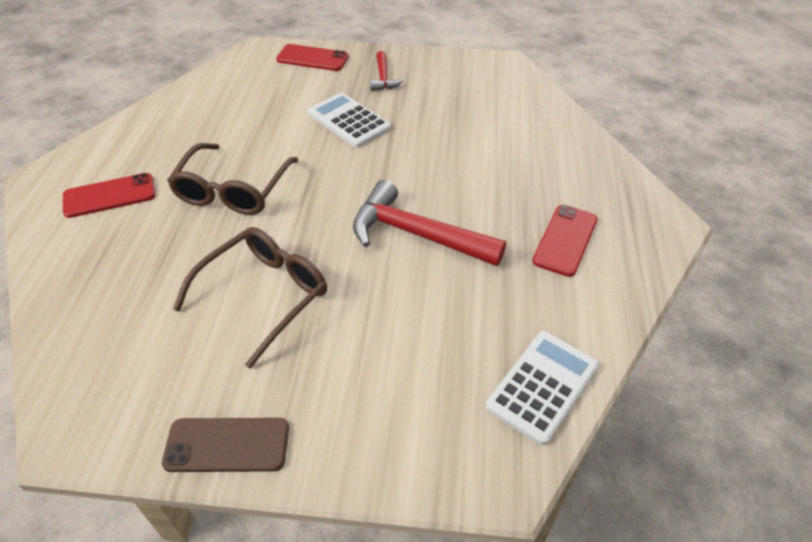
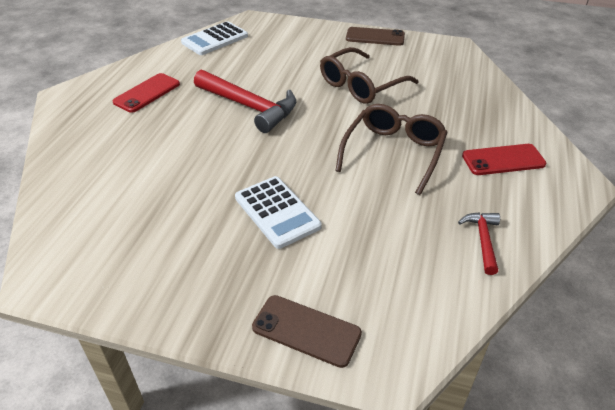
camera: 170 degrees left, 5 degrees down
red phone [276,44,349,71] -> brown phone [252,295,362,368]
red hammer [370,51,404,91] -> red hammer moved to [458,212,500,275]

